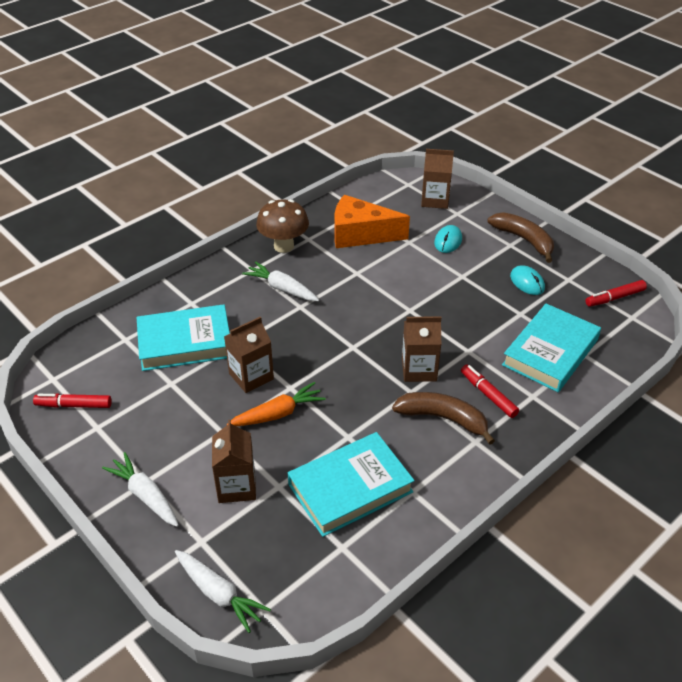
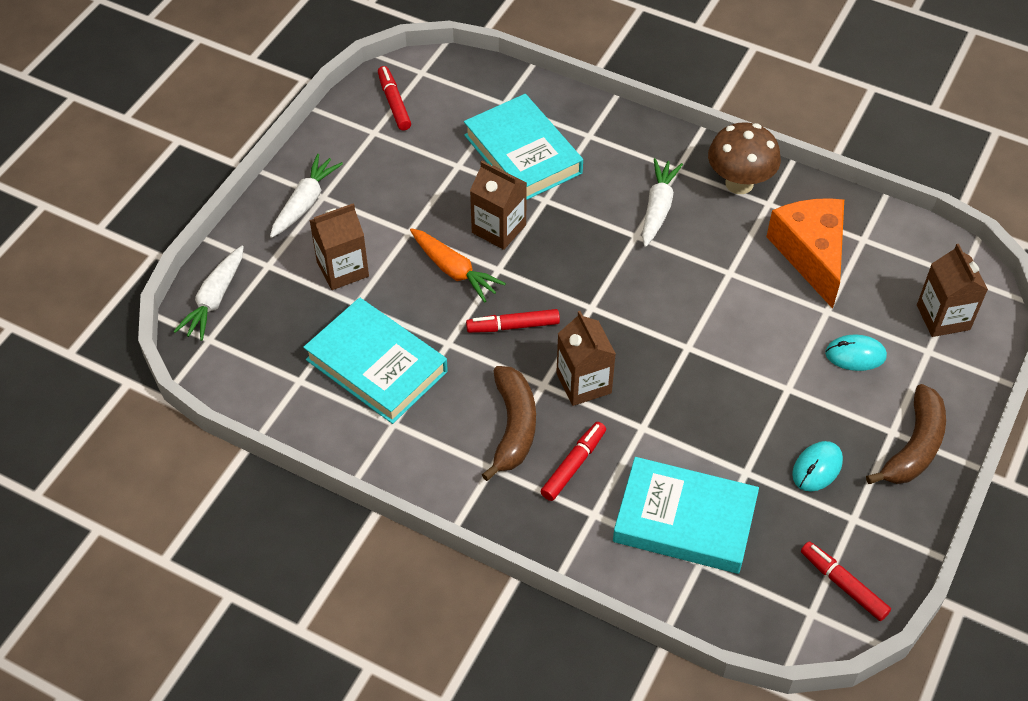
camera: 70 degrees right, 10 degrees up
none -> red marker [466,309,560,333]

